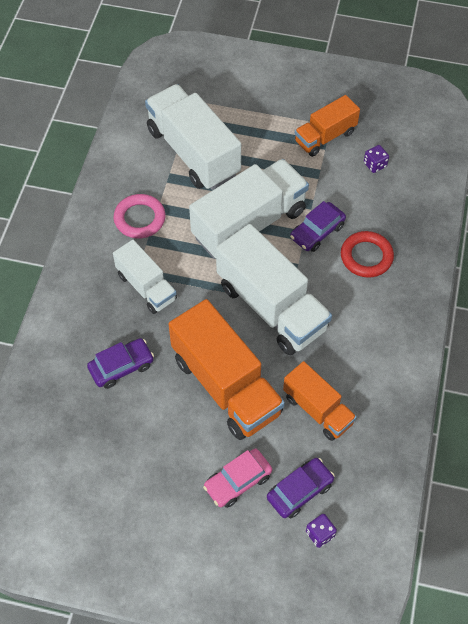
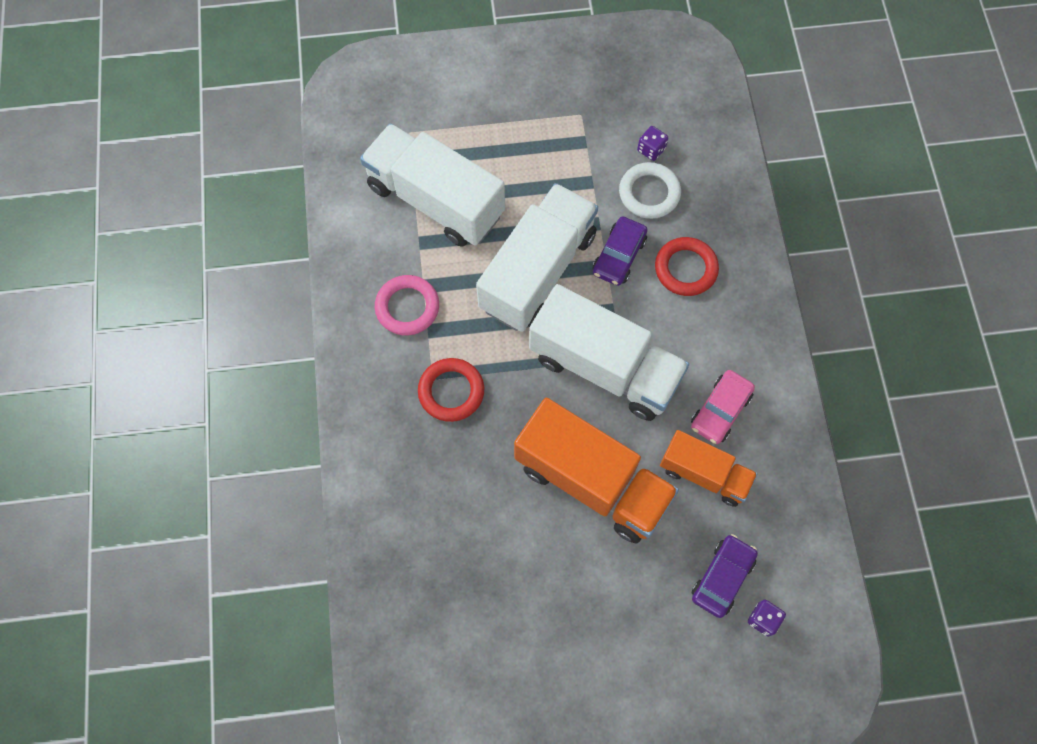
camera: 20 degrees left, 10 degrees up
purple car [87,338,154,389] -> none
white truck [113,240,177,314] -> red ring [418,358,484,422]
pink car [203,449,272,508] -> pink car moved to [691,370,755,444]
orange truck [295,95,360,157] -> none
none -> white ring [619,162,681,219]

